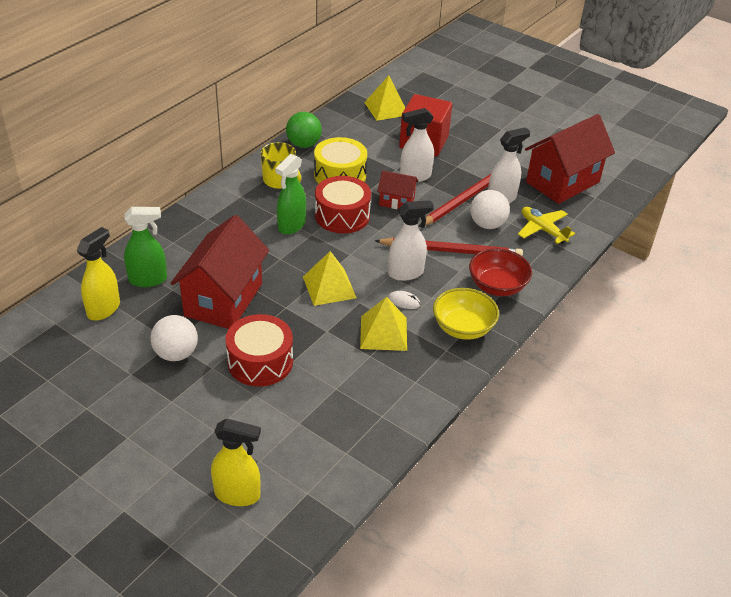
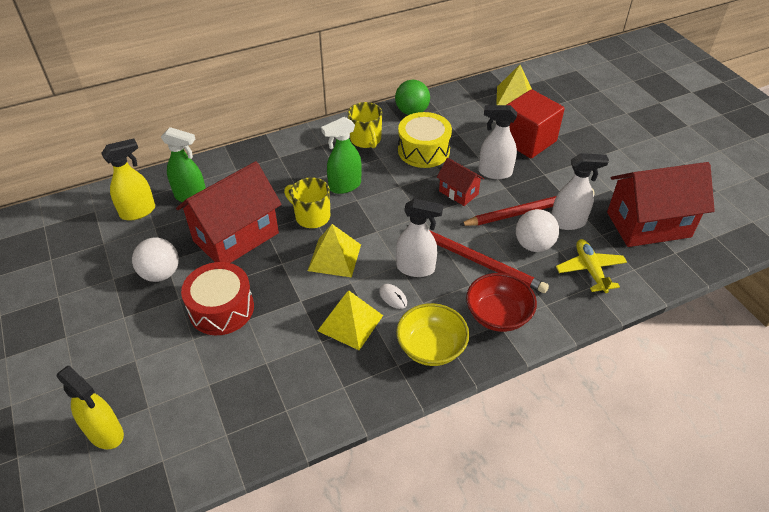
camera: 30 degrees right, 5 degrees up
red drum [315,176,371,233] -> none
none -> yellow mug [284,177,330,228]

